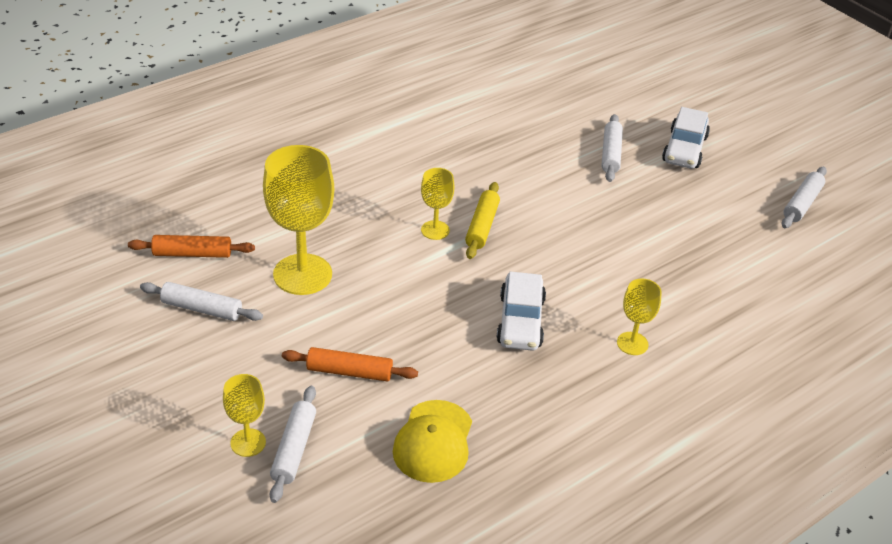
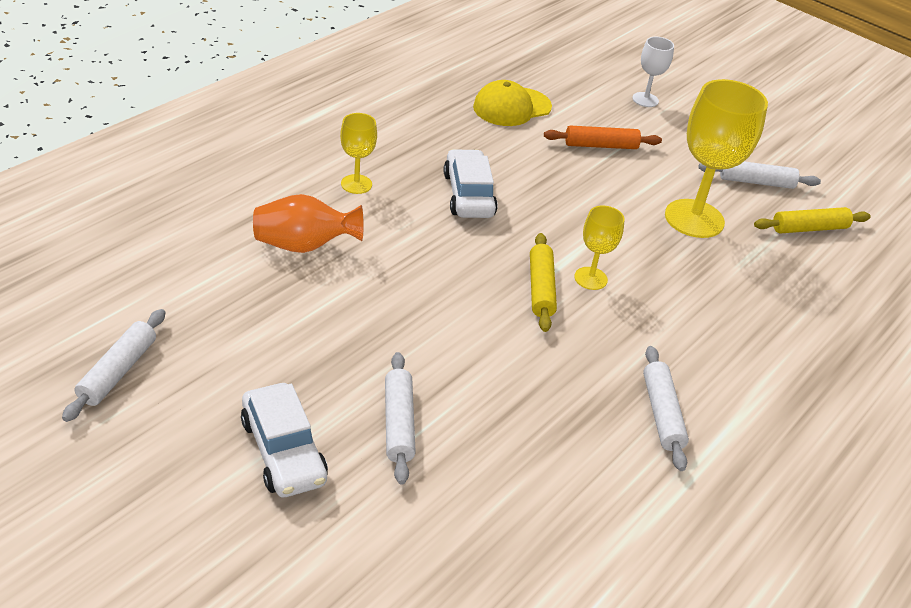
camera: 165 degrees right, 0 degrees up
orange rolling pin [128,235,255,258] -> yellow rolling pin [754,207,871,233]
yellow goblet [223,374,266,457] -> white goblet [632,37,674,107]
white rolling pin [270,386,316,503] -> white rolling pin moved to [643,346,689,471]
yellow cap [393,400,472,483] -> yellow cap turned 120 degrees counterclockwise [473,80,552,126]
white car [662,107,710,168] -> white car turned 150 degrees clockwise [241,383,328,497]
none -> orange vase [253,194,364,253]

